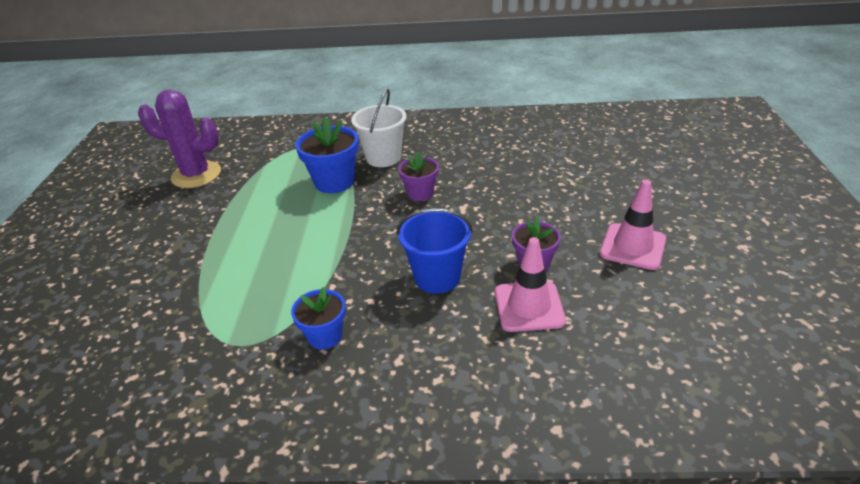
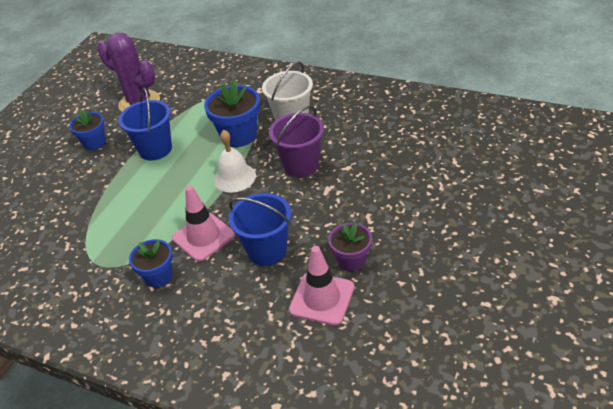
camera: 25 degrees right, 5 degrees up
purple flower pot [398,152,439,201] -> purple bucket [269,106,324,177]
pink traffic cone [600,179,666,270] -> pink traffic cone moved to [172,186,235,262]
none -> blue flower pot [69,110,106,150]
none -> blue bucket [118,88,172,160]
none -> white bell [214,130,256,193]

